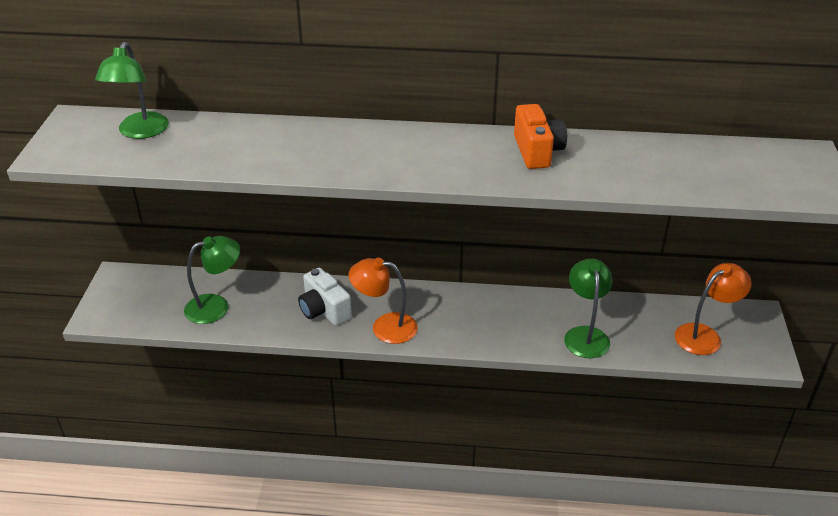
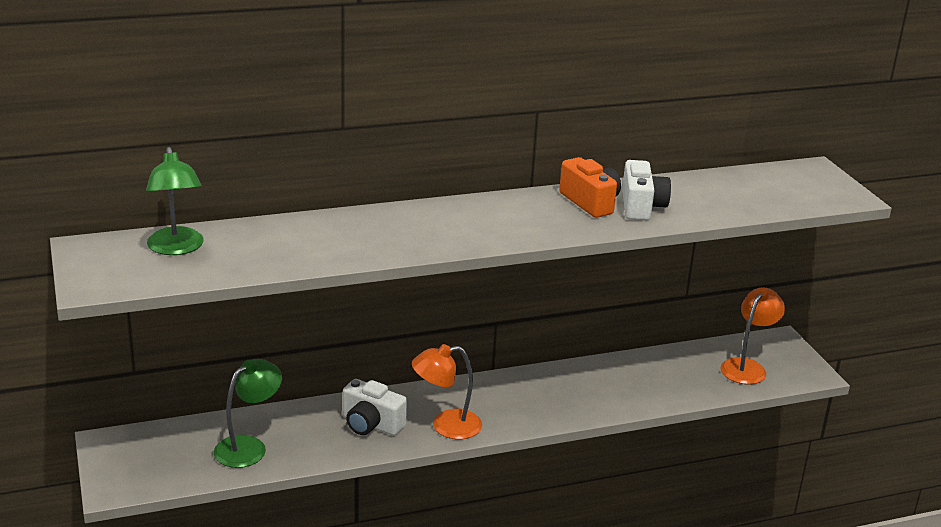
camera: 25 degrees left, 10 degrees down
green lamp [564,258,613,358] -> none
none -> white camera [622,160,671,221]

